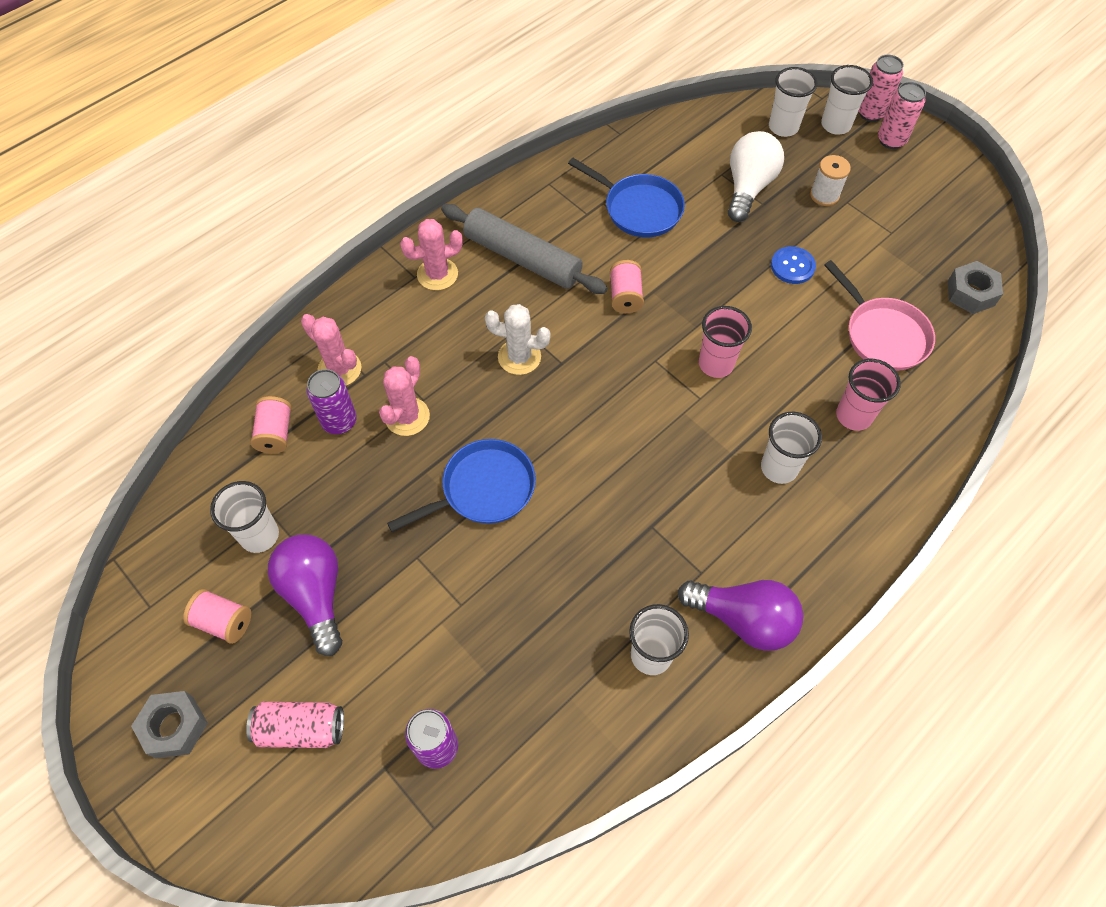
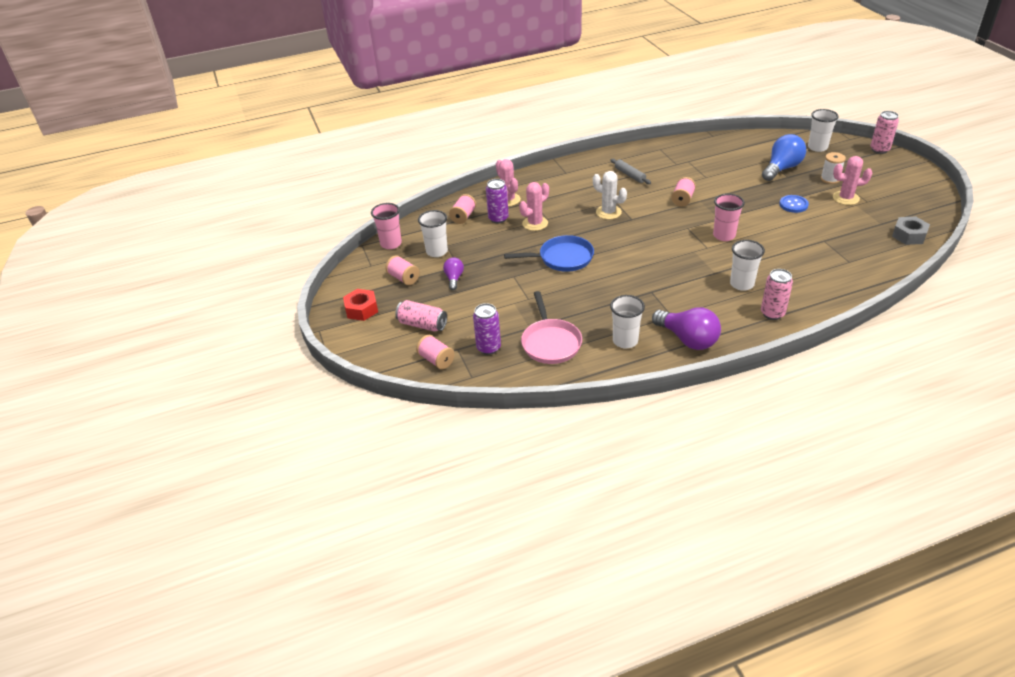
camera: 25 degrees right, 20 degrees down
grey nut [131,691,208,758] -> red nut [343,289,378,321]
purple light bulb [268,535,342,656] -> purple light bulb [443,257,464,290], size x0.55
pink cactus [400,219,463,290] -> pink cactus moved to [833,156,872,205]
grey rolling pin [441,204,608,294] -> grey rolling pin [610,159,651,184], size x0.52
blue pan [568,158,685,237] -> none
white light bulb [728,131,784,222] -> blue light bulb [762,134,806,181]
white cup [821,65,873,135] -> none
pink pan [824,260,935,371] -> pink pan moved to [521,291,582,364]
pink cup [836,359,901,431] -> pink cup moved to [371,203,402,249]
pink can [878,82,926,149] -> pink can moved to [761,269,793,320]
none -> pink spool [416,335,455,370]

